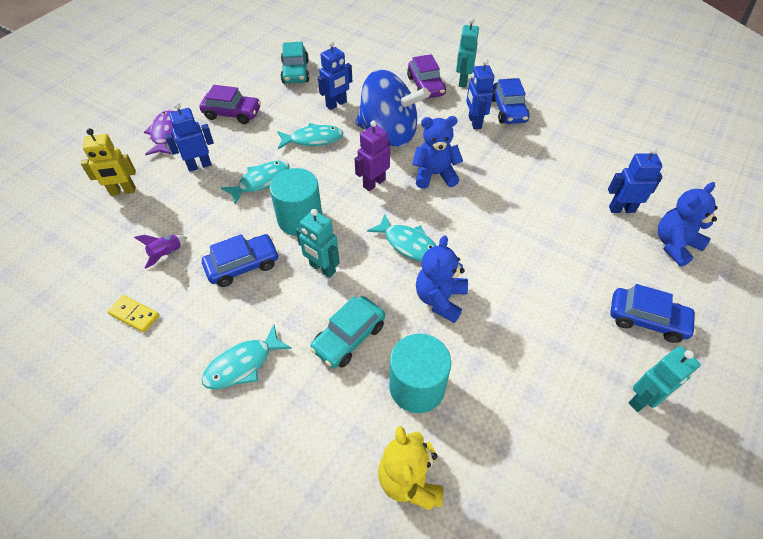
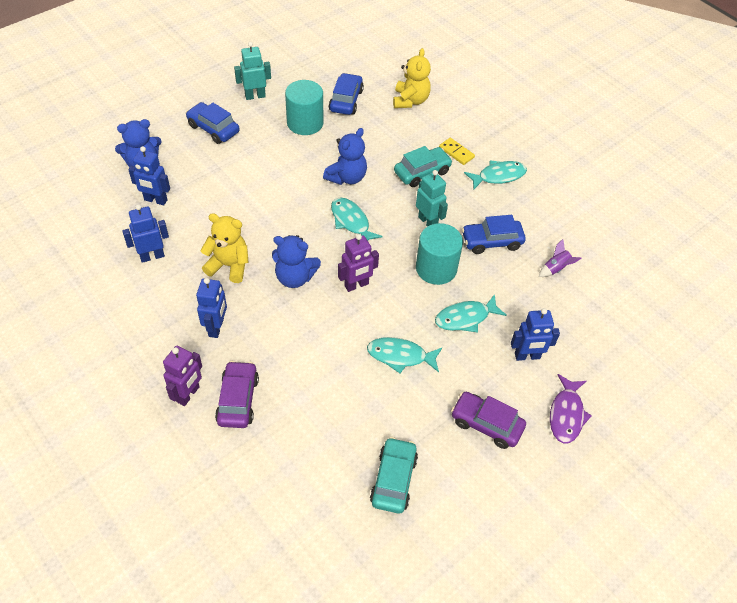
camera: 165 degrees left, 0 degrees up
yellow robot [81,128,136,196] -> none
yellow domino [107,295,159,333] -> yellow domino moved to [439,138,475,165]
blue robot [318,41,352,110] -> blue robot moved to [122,204,169,263]
blue spinning top [356,70,429,147] -> none
turquoise cylinder [389,334,451,413] -> turquoise cylinder moved to [285,80,323,135]
turquoise robot [456,18,479,87] -> purple robot [163,346,202,406]
blue car [492,78,530,124] -> blue car moved to [329,73,364,115]
none -> yellow teddy bear [200,213,249,283]

